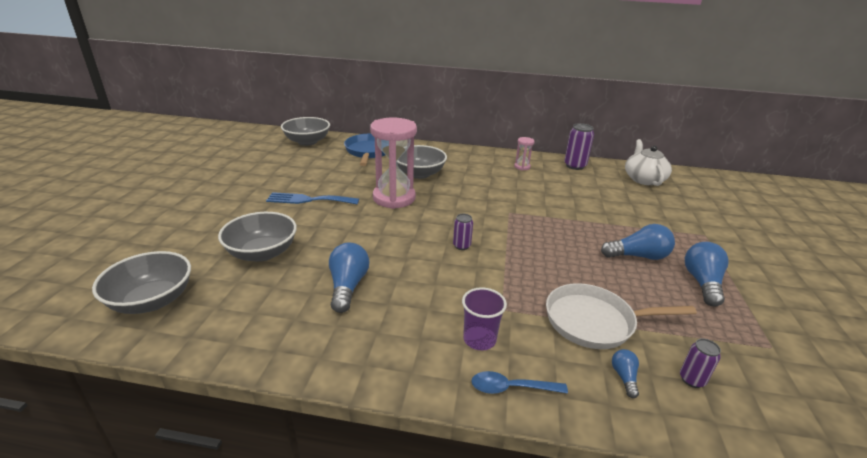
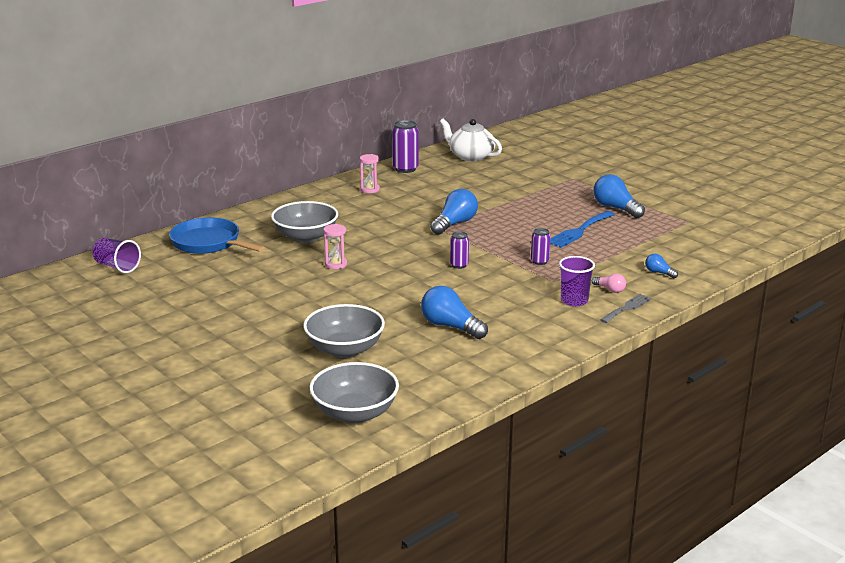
camera: 50 degrees left, 5 degrees down
blue fork [266,192,359,204] -> blue fork moved to [550,211,615,248]
grey bowl [281,117,330,146] -> purple cup [93,238,141,273]
pink hourglass [370,118,417,209] -> pink hourglass [323,224,347,269], size x0.44
blue spoon [471,371,568,394] -> grey fork [600,294,652,323]
white pan [546,283,697,349] -> none
blue light bulb [601,224,675,260] -> blue light bulb moved to [430,189,478,235]
purple can [680,338,721,388] -> purple can moved to [531,228,551,265]
none -> pink light bulb [592,274,626,293]

